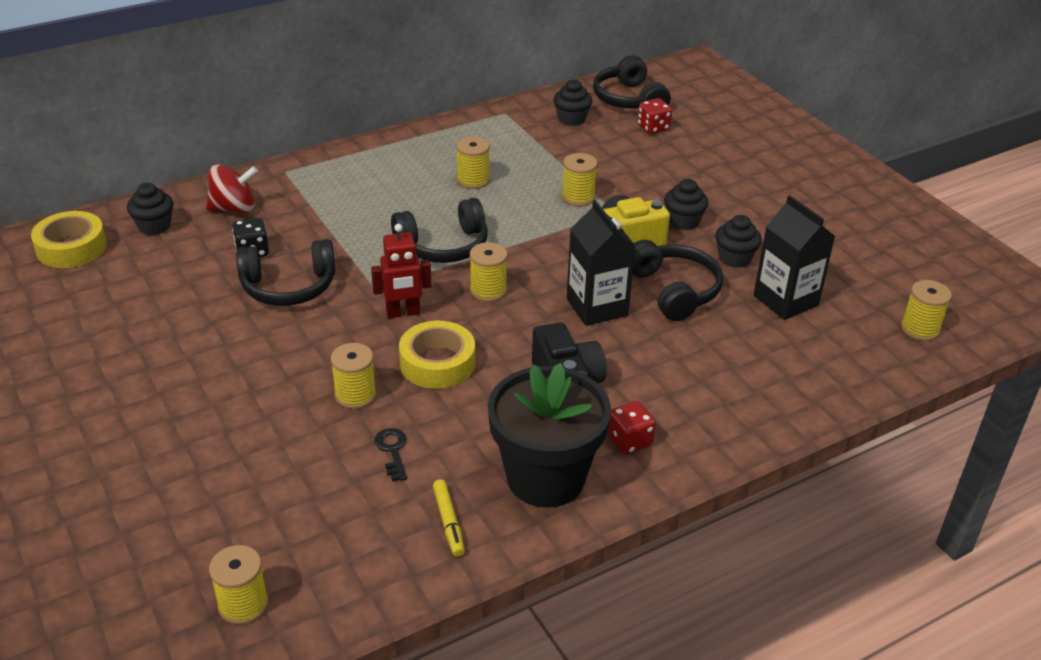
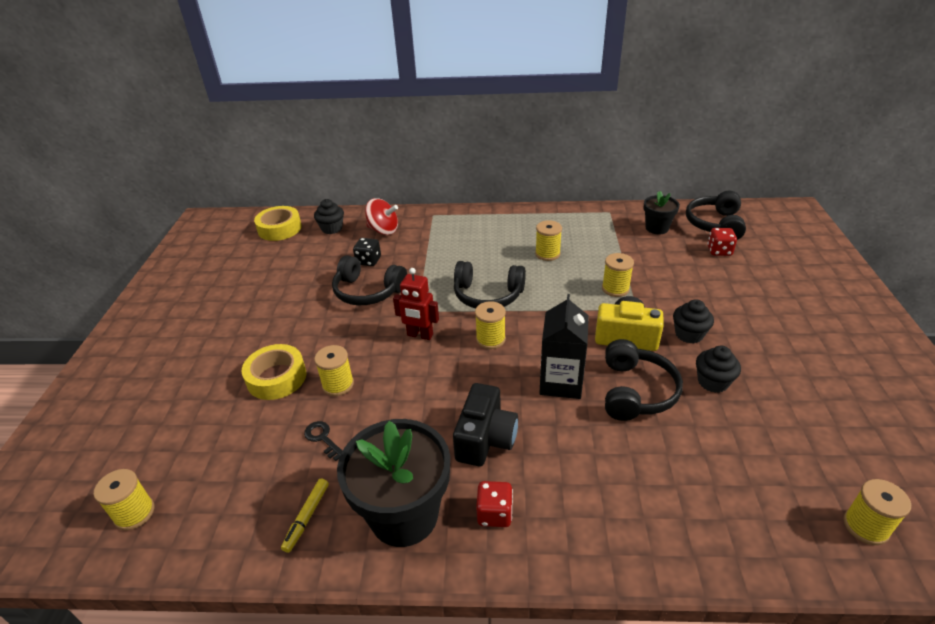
camera: 35 degrees right, 0 degrees up
black key [375,428,407,481] -> black key turned 60 degrees counterclockwise [304,421,342,461]
yellow tape [399,321,475,389] -> yellow tape moved to [242,344,306,400]
black cupcake [554,79,592,126] -> black flower pot [643,191,680,234]
black carton [754,195,835,320] -> none

